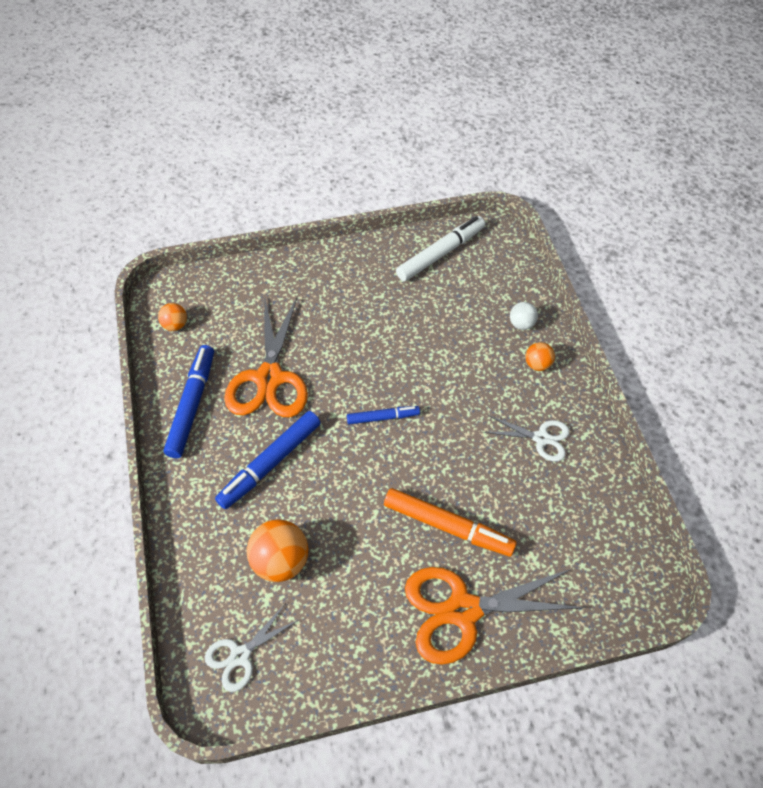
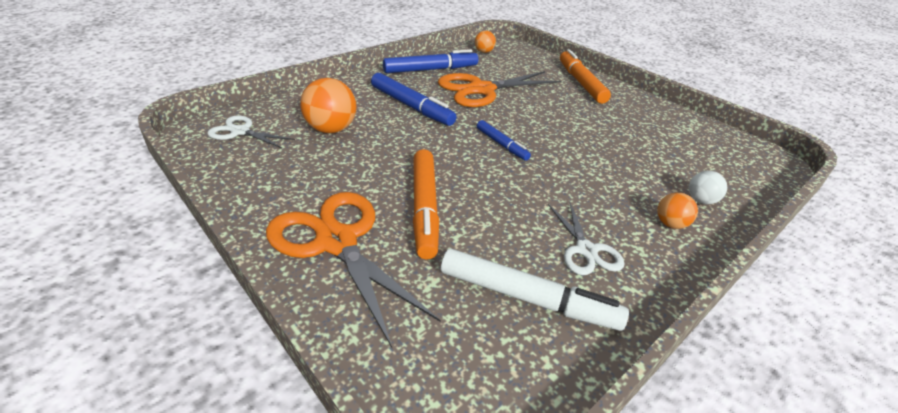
camera: 60 degrees right, 20 degrees down
blue marker [215,411,321,509] -> blue marker turned 150 degrees counterclockwise [371,73,457,126]
white marker [396,216,485,282] -> white marker moved to [441,249,629,331]
none -> orange marker [560,49,611,104]

